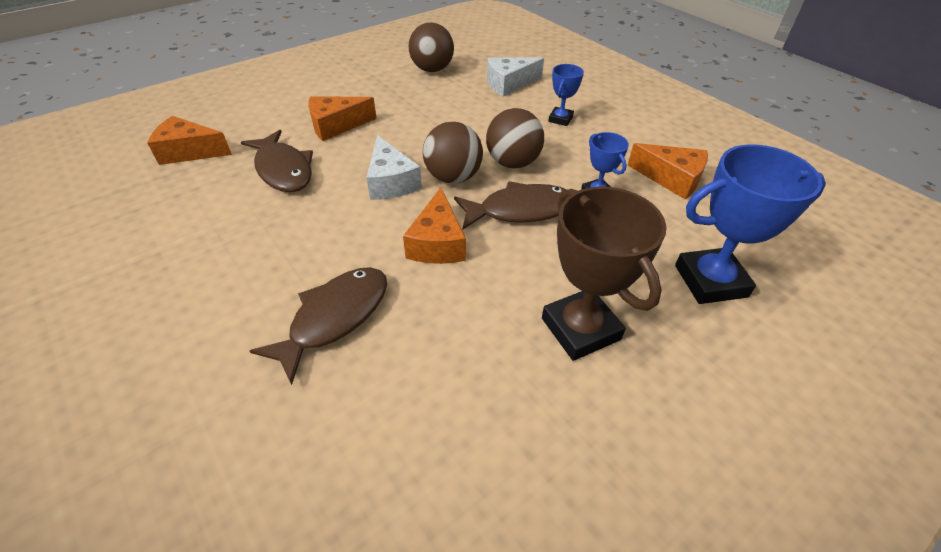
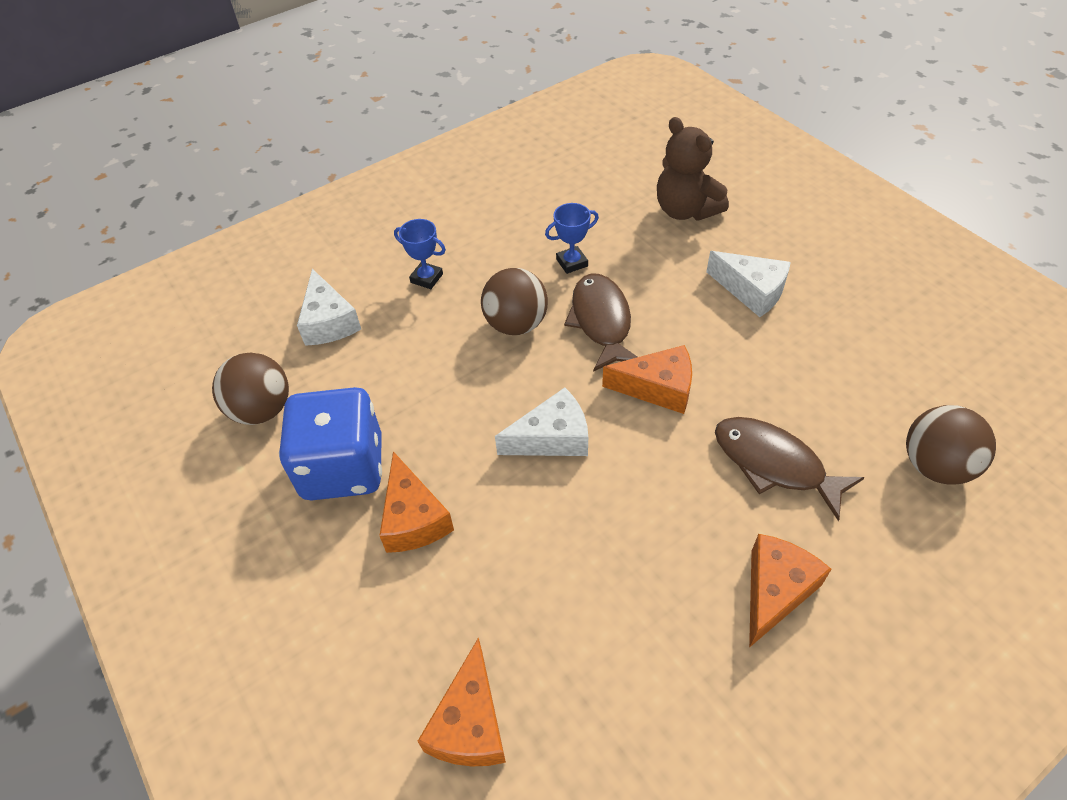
camera: 85 degrees left, 5 degrees up
brown fish [241,130,313,192] -> none
brown ball [423,122,483,184] -> brown ball moved to [906,405,996,485]
brown trophy [542,186,667,361] -> white cheese [706,251,791,317]
orange cheese [628,143,708,199] -> orange cheese moved to [749,534,832,648]
blue trophy [675,144,826,304] -> brown teddy bear [657,117,729,220]
none -> blue dice [279,387,382,501]

